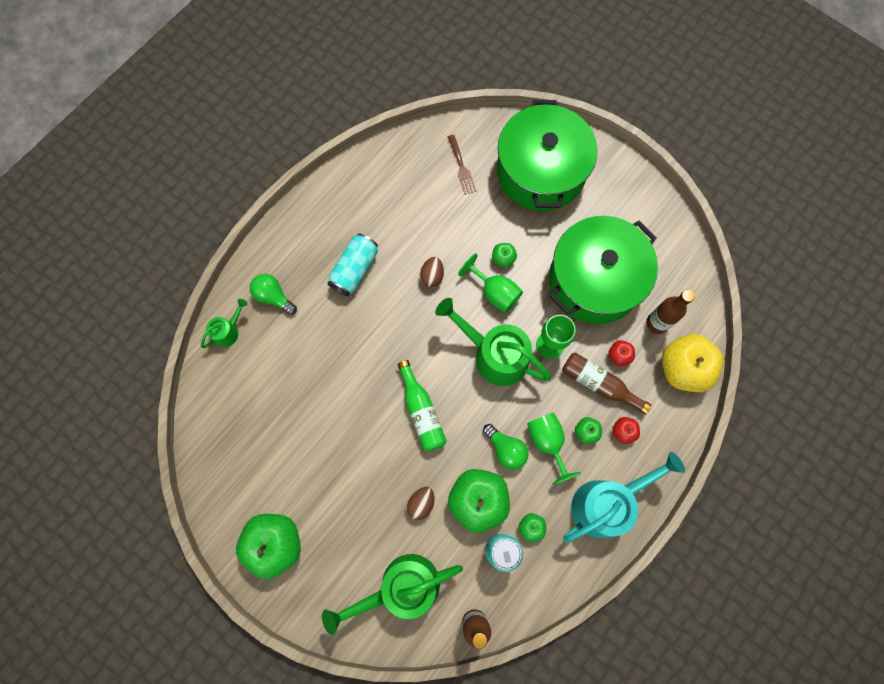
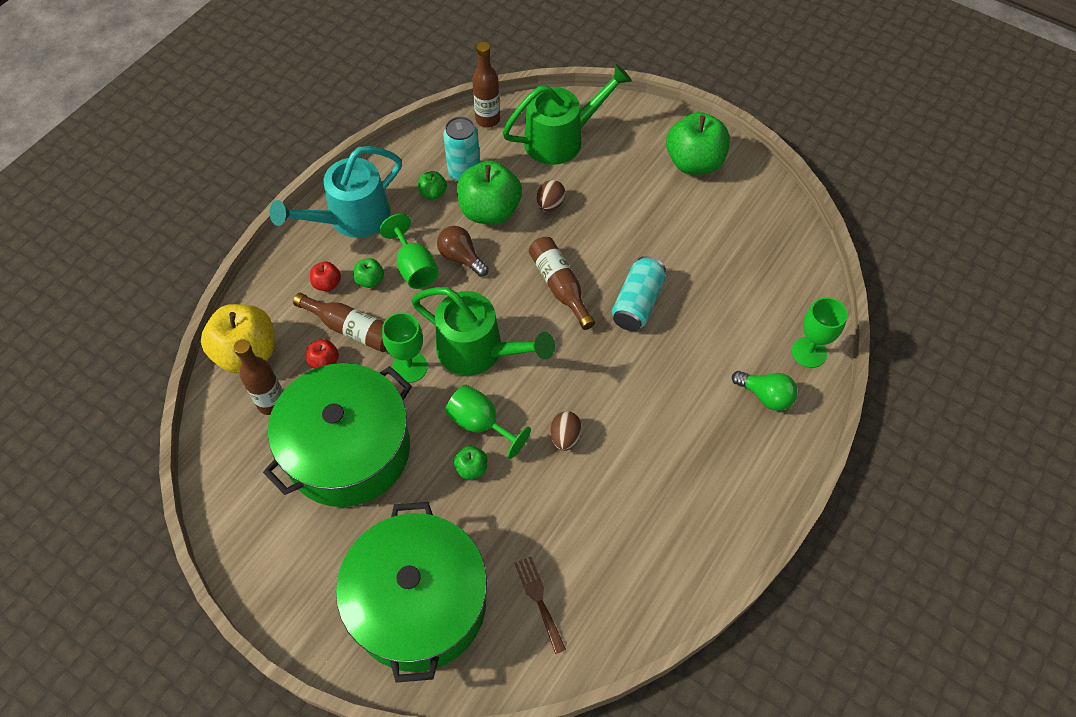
camera: 175 degrees right, 15 degrees down
green watering can [201,299,247,348] -> green goblet [792,297,847,368]
turquoise can [327,234,378,296] -> turquoise can moved to [612,256,666,331]
green bottle [397,360,447,452] -> brown bottle [529,237,595,330]
green light bulb [483,424,529,470] -> brown light bulb [437,226,488,277]

